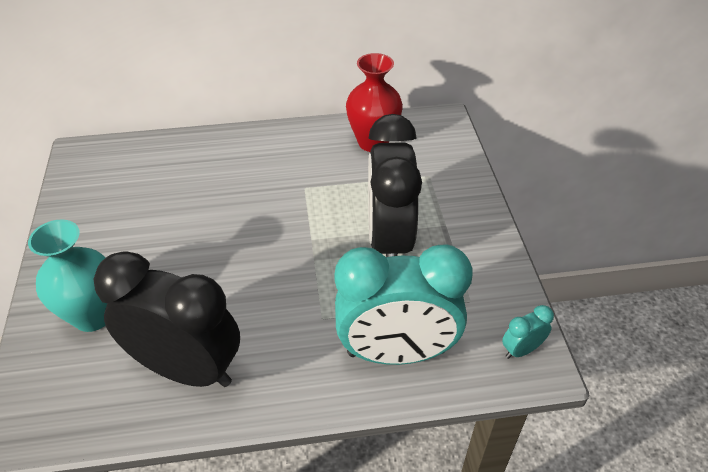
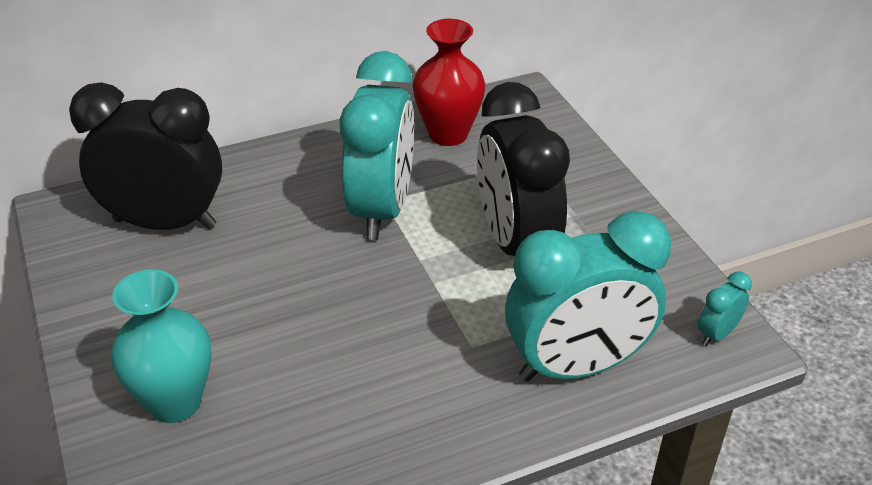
camera: 15 degrees left, 5 degrees down
black clock [94,251,240,387] -> black clock moved to [69,83,222,230]
none -> turquoise clock [340,51,414,240]

